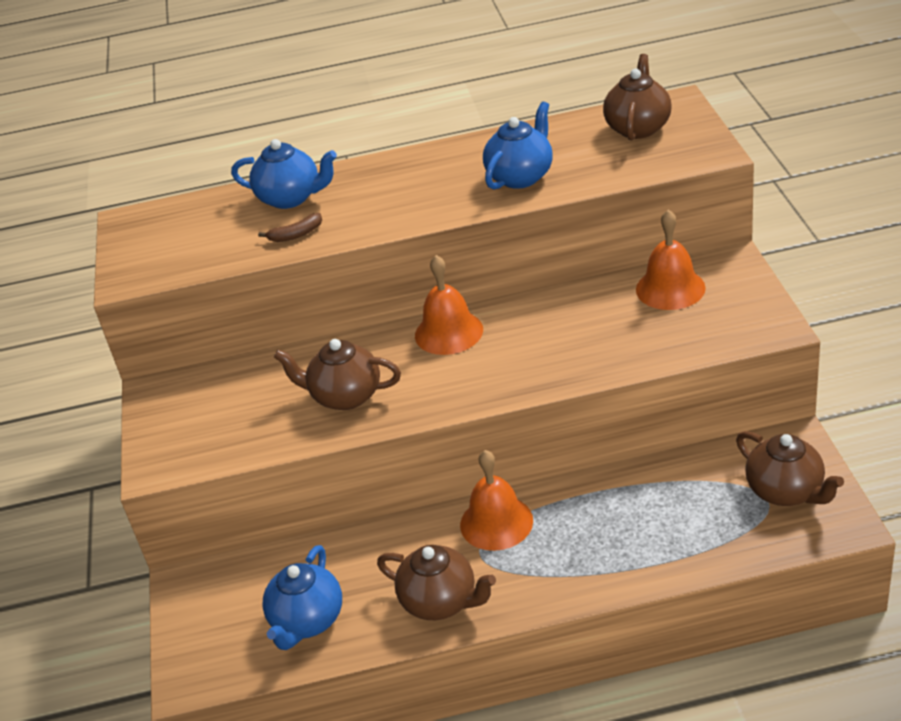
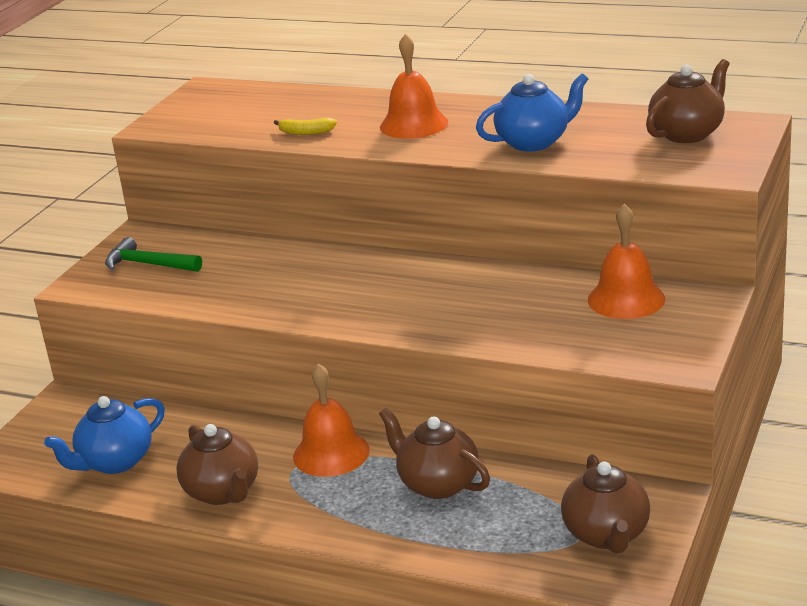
camera: 30 degrees right, 10 degrees down
blue teapot [231,139,337,209] -> none
brown banana [258,213,322,242] -> yellow banana [274,118,337,135]
brown teapot [274,339,401,410] -> brown teapot moved to [379,408,490,499]
orange bell [415,255,483,355] -> orange bell moved to [380,34,448,139]
none -> green hammer [105,237,202,272]

